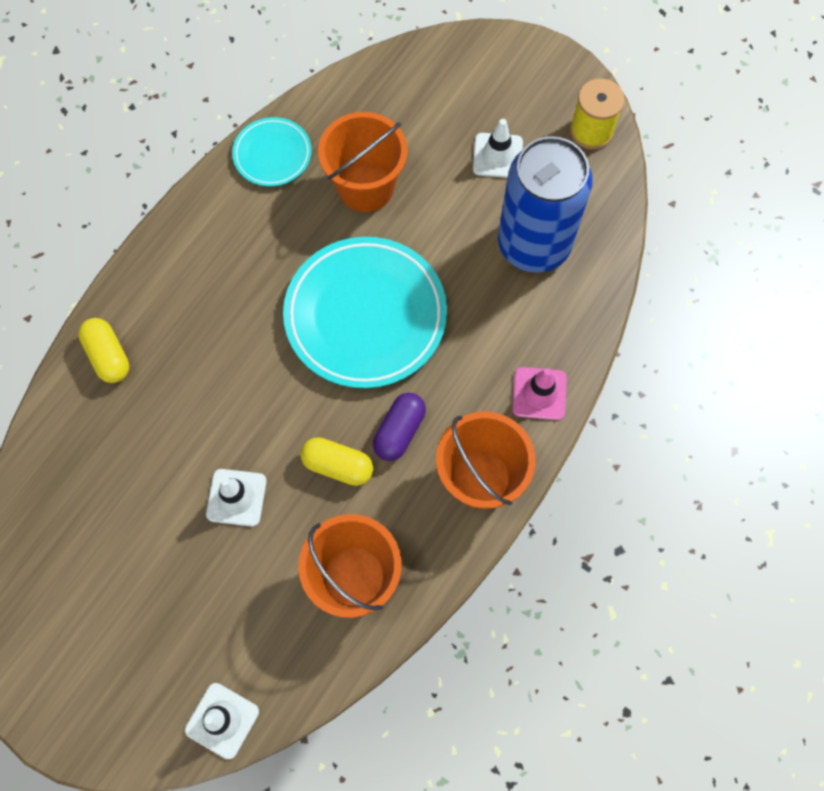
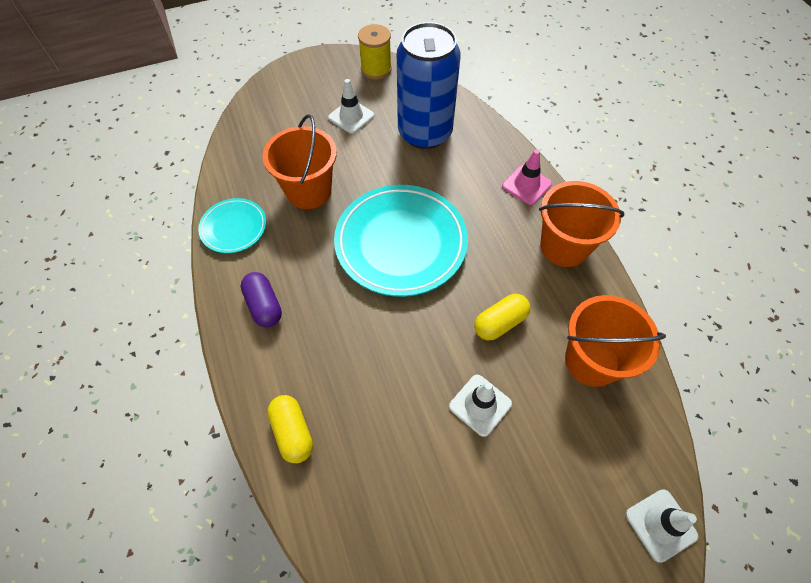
camera: 55 degrees left, 10 degrees down
yellow capsule [78,318,129,383] -> yellow capsule turned 60 degrees clockwise [267,395,313,463]
purple capsule [373,393,426,461] -> purple capsule moved to [241,272,282,328]

